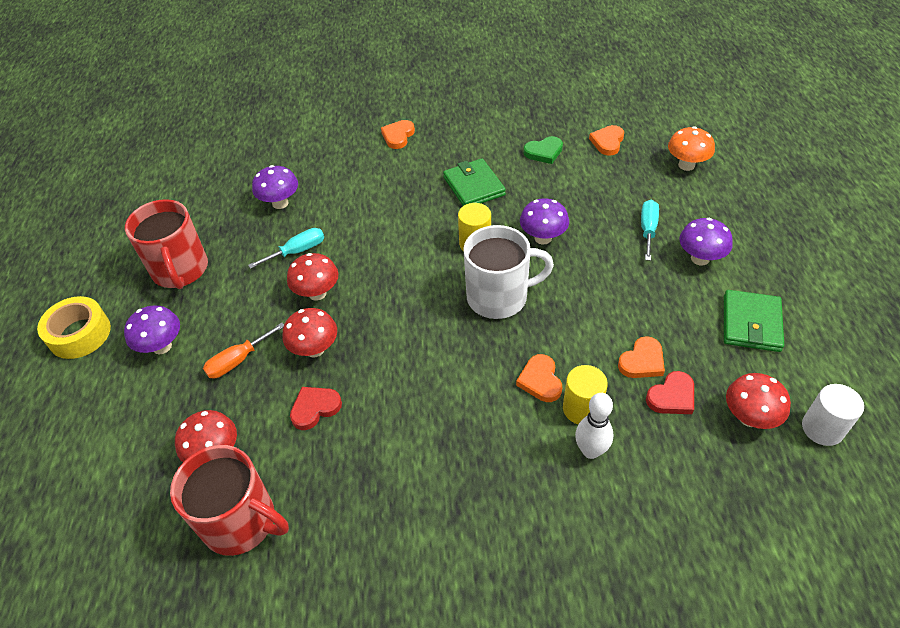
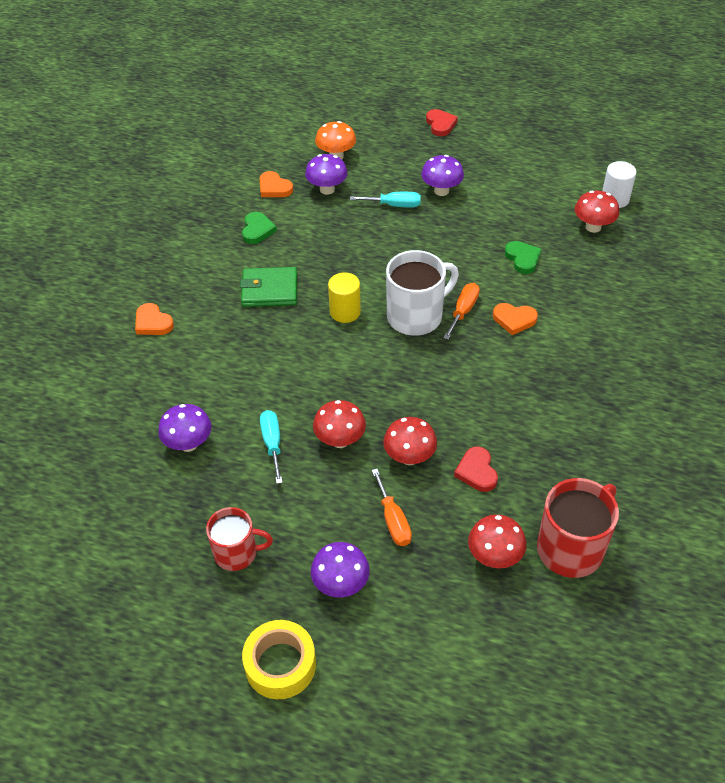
camera: 70 degrees left, 0 degrees up
red mug [125,199,208,289] -> red mug [206,507,273,571], size x0.65
white mug [463,225,554,319] -> white mug turned 45 degrees clockwise [386,250,459,336]
purple mushroom [520,198,569,245] -> purple mushroom moved to [305,154,348,195]
yellow cylinder [563,365,608,424] -> none
white bowling pin [575,393,613,459] -> none
orange heart [618,336,665,378] -> green heart [505,241,541,274]
turquoise screwdriver [641,200,659,261] -> turquoise screwdriver turned 150 degrees clockwise [350,192,421,208]
red heart [646,371,694,414] -> red heart moved to [426,109,458,136]
green wallet [724,290,784,352] -> none
none -> orange screwdriver [443,283,480,340]

